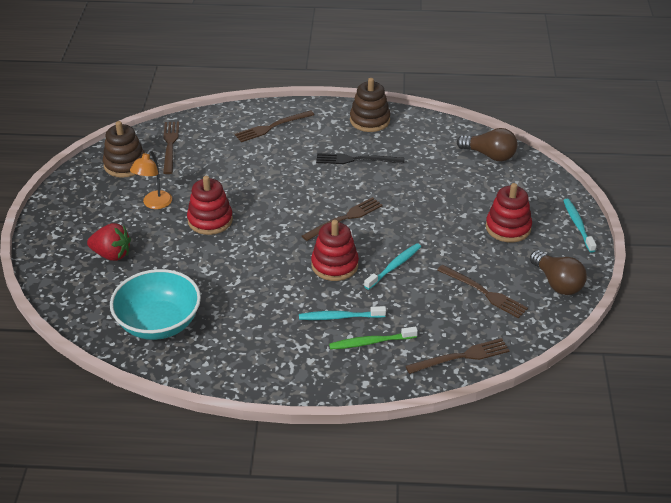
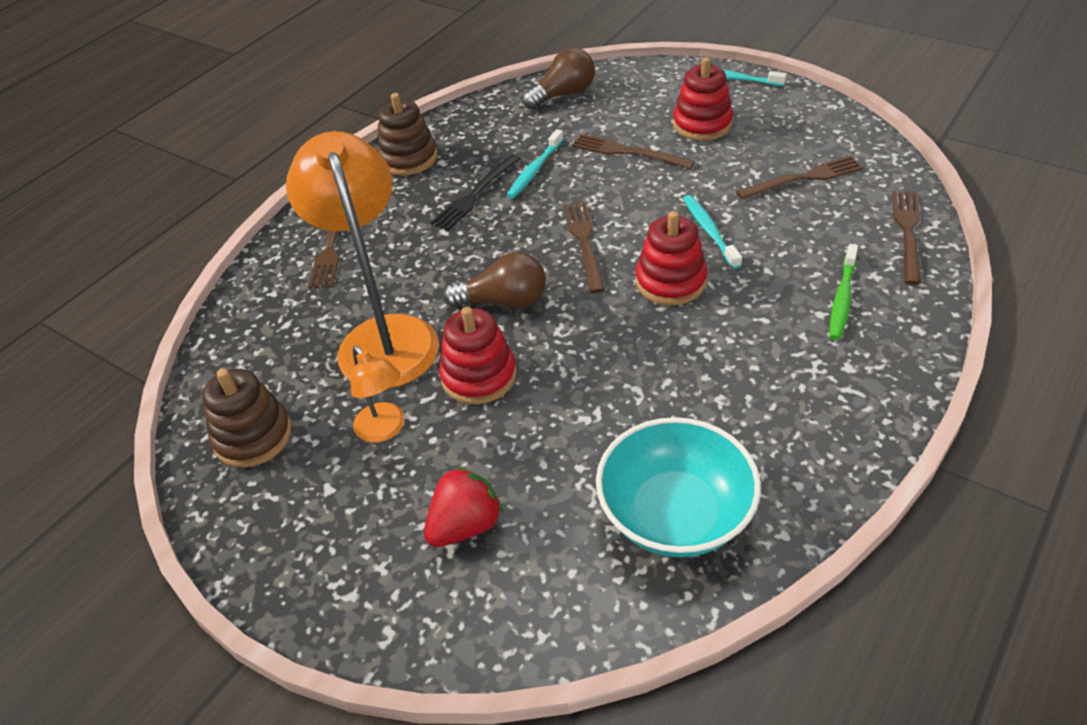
camera: 55 degrees left, 5 degrees up
brown fork [163,122,179,174] -> brown fork moved to [572,134,695,169]
turquoise toothbrush [299,306,386,320] -> turquoise toothbrush moved to [507,129,564,198]
brown light bulb [530,250,587,295] -> brown light bulb moved to [443,252,546,308]
none -> orange lamp [286,131,439,388]

